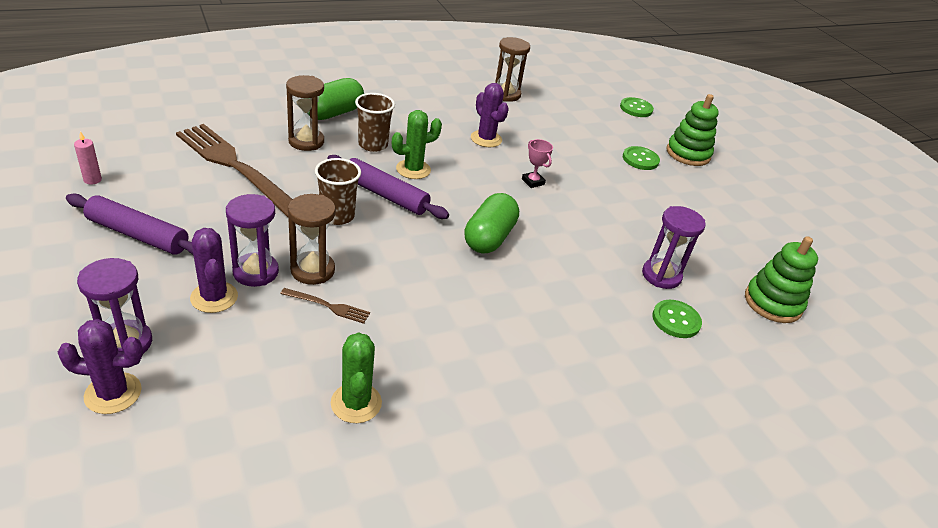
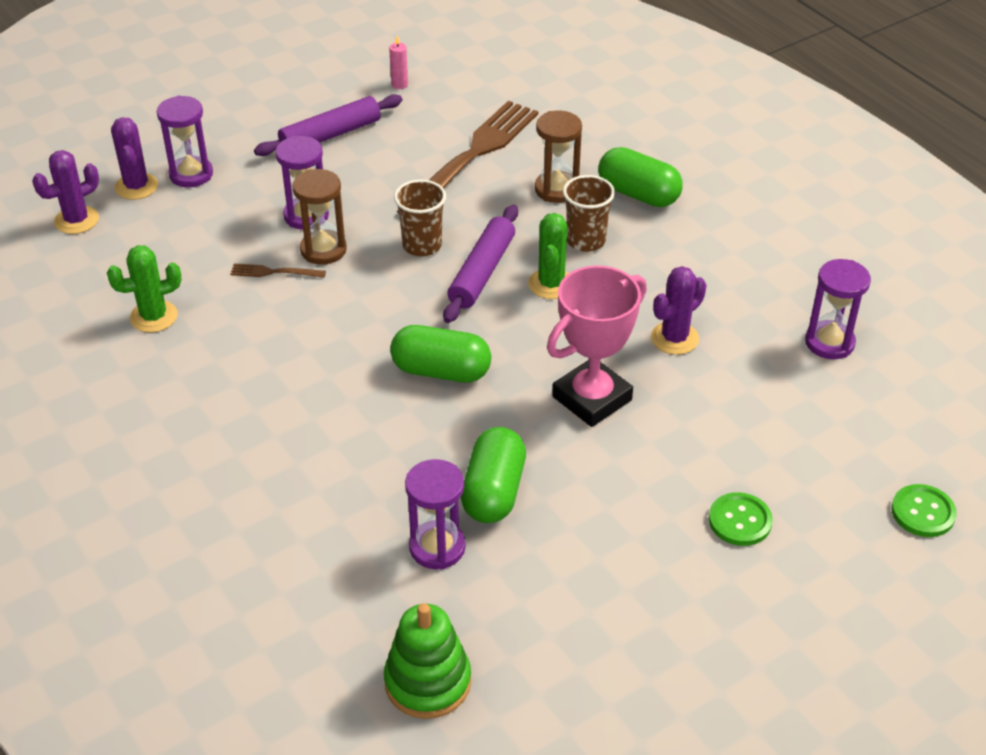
camera: 85 degrees right, 5 degrees up
purple rolling pin [66,193,193,255] -> purple rolling pin turned 45 degrees clockwise [254,94,402,156]
purple cactus [190,228,238,313] -> purple cactus moved to [32,150,99,234]
brown fork [280,288,370,324] -> brown fork turned 90 degrees clockwise [230,263,326,278]
green cactus [392,110,442,179] -> green cactus turned 45 degrees clockwise [528,213,569,299]
brown hourglass [495,37,530,102] -> purple hourglass [805,259,871,359]
pink trophy [522,139,553,188] -> pink trophy [547,265,647,427], size x2.30
green button [652,300,702,338] -> none
green stacking toy [666,94,719,166] -> none
none -> green capsule [461,427,526,523]

